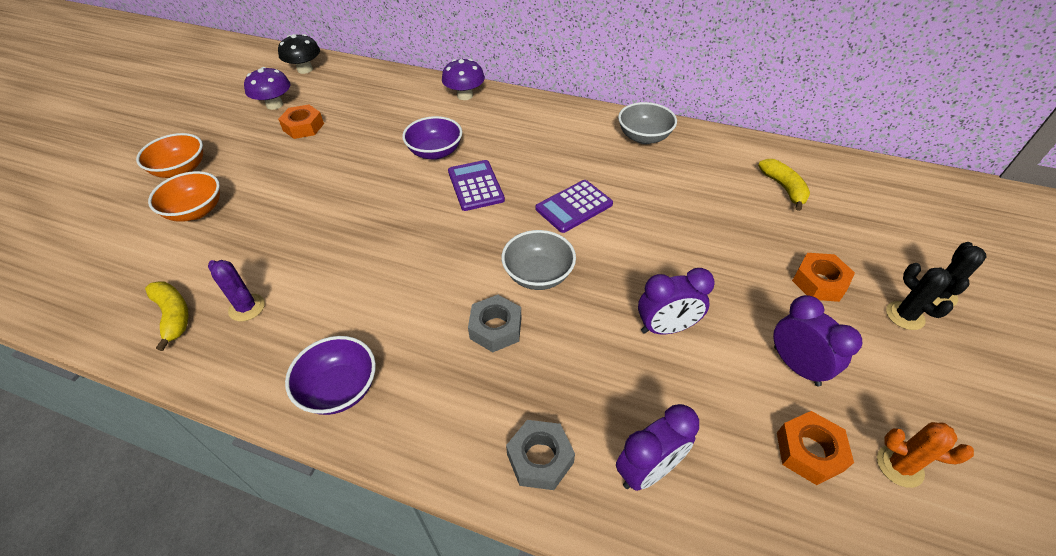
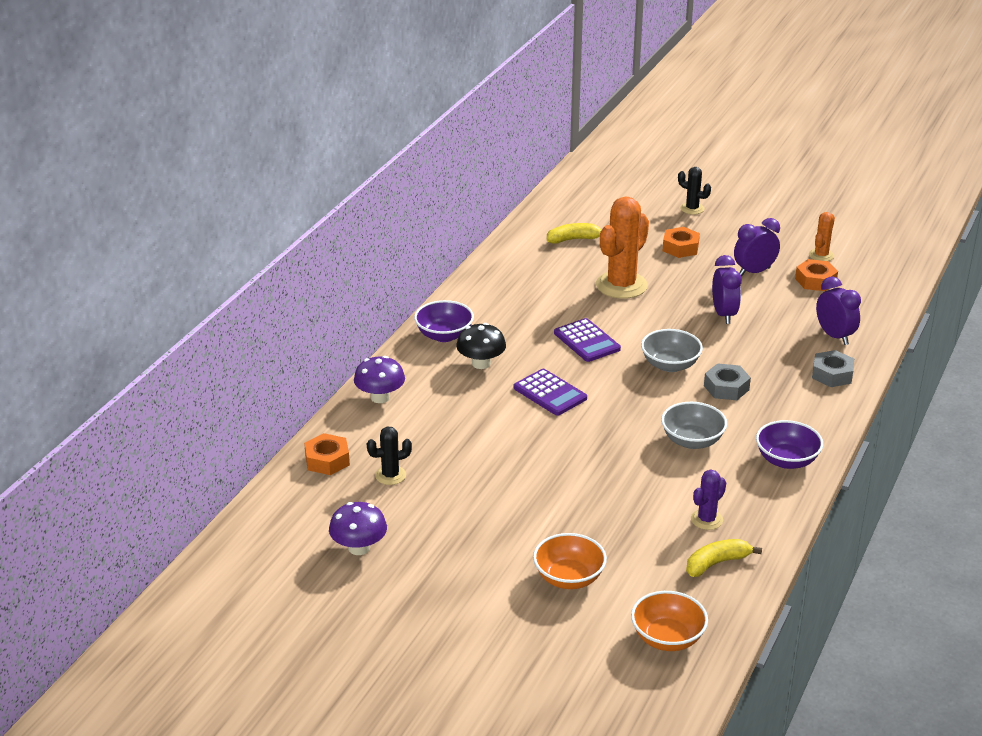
camera: 85 degrees left, 15 degrees down
orange bowl [136,133,203,178] -> orange bowl moved to [631,591,708,651]
black mushroom [278,34,320,74] -> black mushroom moved to [456,323,506,369]
orange nut [278,105,324,139] -> orange nut moved to [304,433,350,475]
purple bowl [402,116,462,160] -> purple bowl moved to [414,300,474,342]
purple calculator [448,160,505,211] -> purple calculator turned 120 degrees counterclockwise [513,369,587,416]
grey bowl [618,102,677,144] -> grey bowl moved to [661,402,727,449]
black cactus [886,263,953,330] -> black cactus moved to [367,427,412,485]
none -> orange cactus [596,196,649,299]

